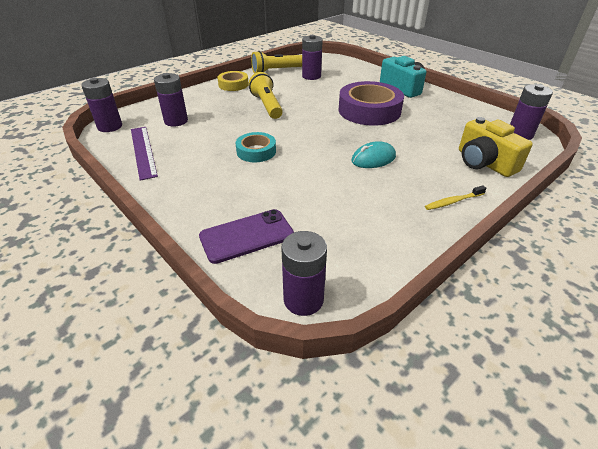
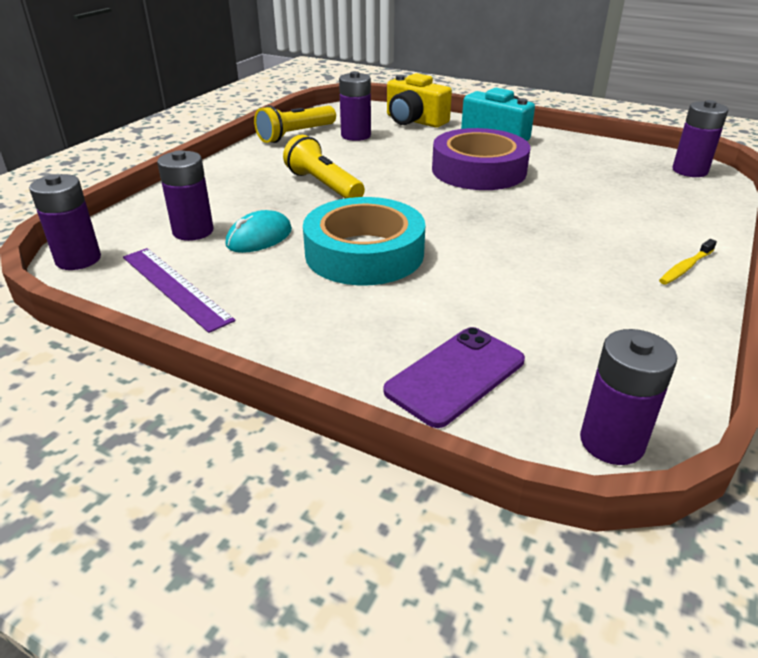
camera: 20 degrees left, 5 degrees down
yellow tape [217,71,249,91] -> none
turquoise tape [236,132,276,162] -> turquoise tape [303,197,425,285], size x1.85
turquoise mouse [352,141,396,168] -> turquoise mouse moved to [226,210,292,253]
yellow camera [459,117,533,177] -> yellow camera moved to [387,73,452,128]

